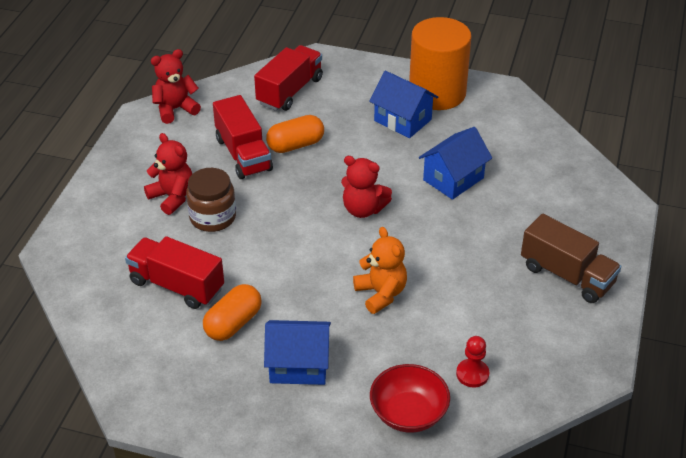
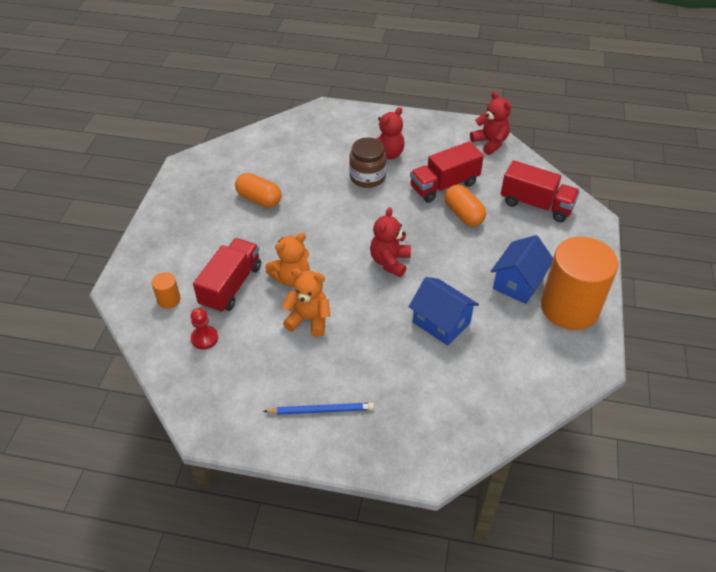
camera: 85 degrees right, 5 degrees up
red truck [125,236,224,309] -> red truck moved to [193,238,261,313]
blue house [264,320,331,385] -> none
red bowl [370,364,450,433] -> orange cylinder [152,272,181,308]
brown truck [521,214,621,303] -> blue pencil [263,403,374,415]
none -> orange teddy bear [282,268,330,337]

